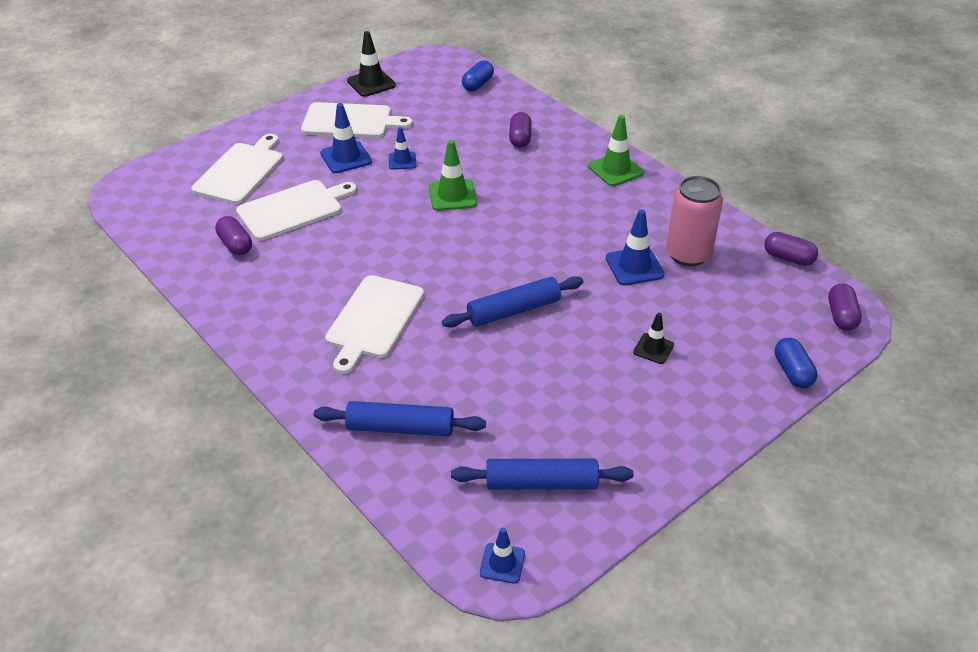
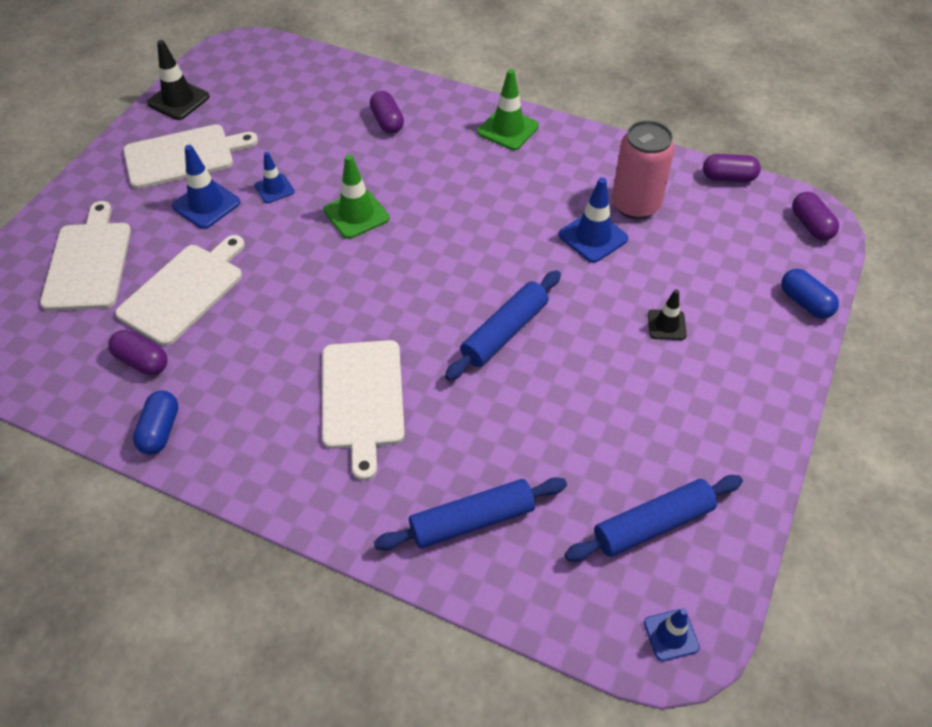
camera: 25 degrees left, 10 degrees up
blue capsule [462,60,494,91] -> blue capsule moved to [133,390,178,455]

